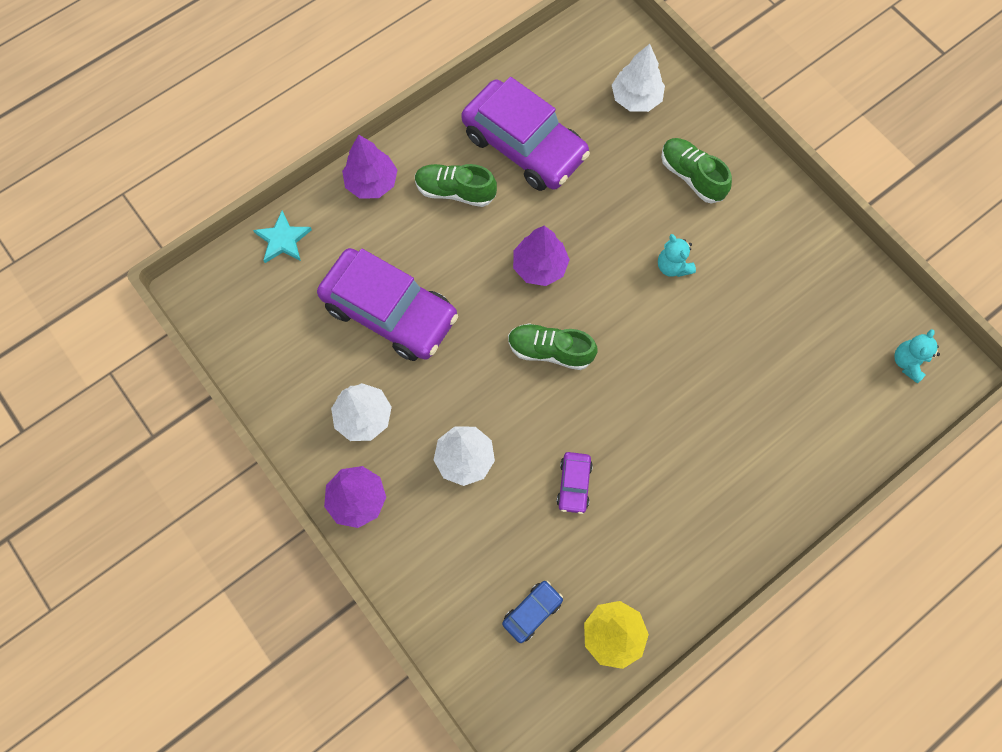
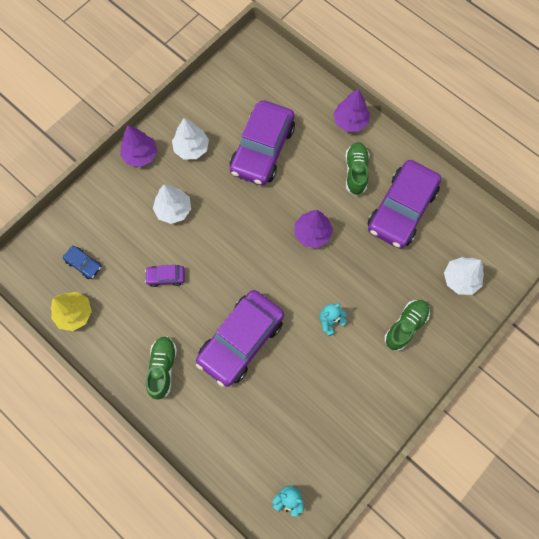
camera: 80 degrees right, 0 degrees up
turquoise star [253,211,312,263] -> none
green shoe [508,323,598,370] -> green shoe moved to [146,336,177,400]
none -> purple car [196,290,284,387]

